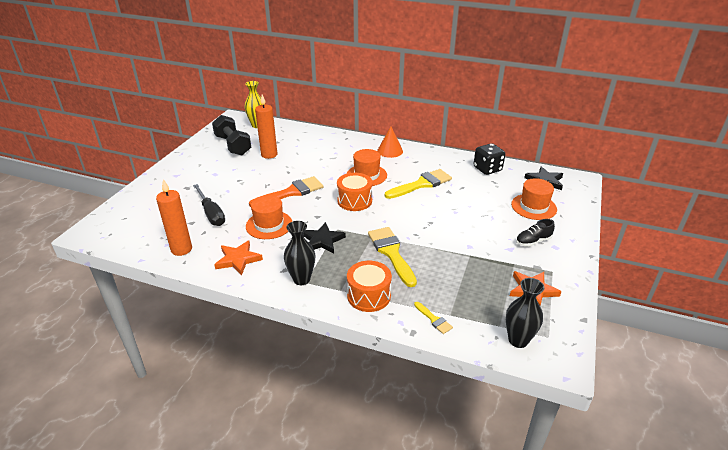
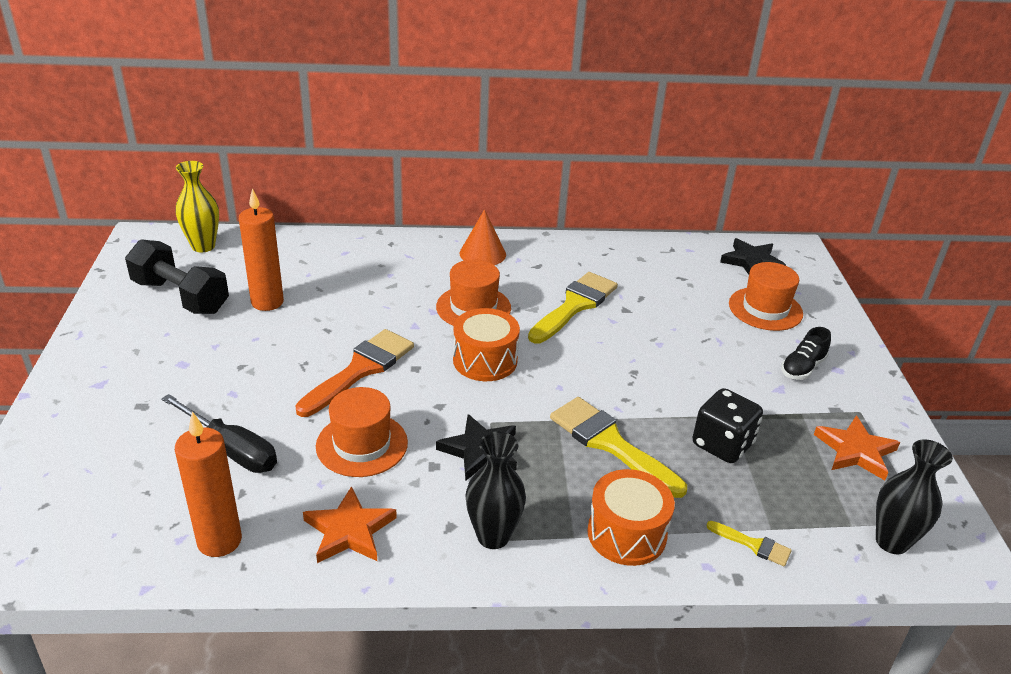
camera: 25 degrees left, 0 degrees up
black dice [474,143,505,175] -> black dice moved to [692,388,763,463]

